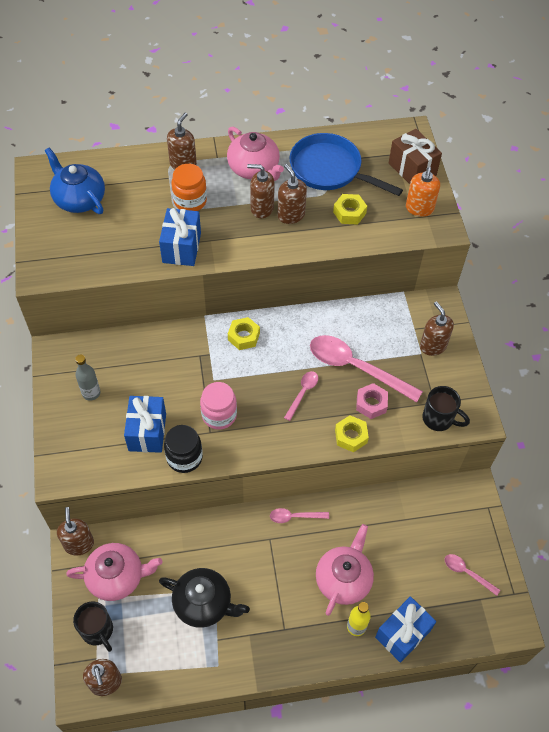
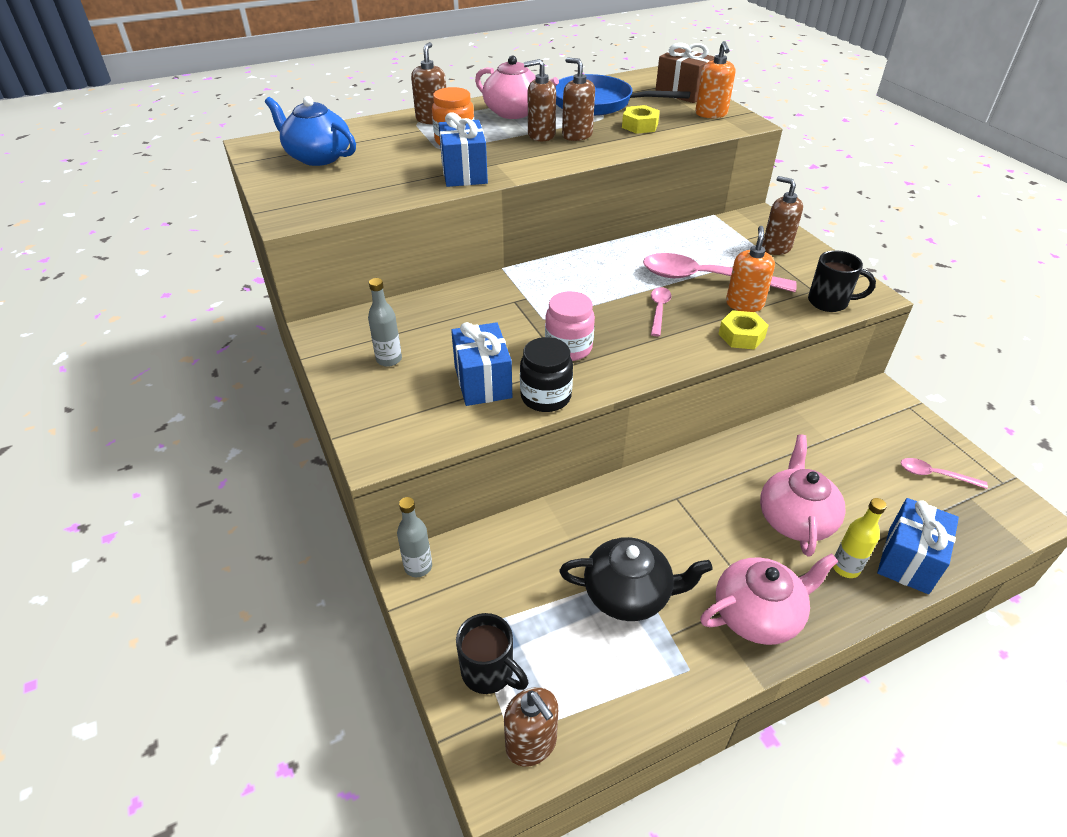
camera: 15 degrees left, 15 degrees down
brown soap dispenser [57,507,94,556] -> grey bottle [397,497,432,577]
pink teapot [66,543,162,601] -> pink teapot moved to [700,553,839,645]
yellow nut [228,317,260,350] -> none
pink spoon [270,508,329,523] -> none
pink nut [356,383,388,419] -> orange soap dispenser [726,226,775,312]

